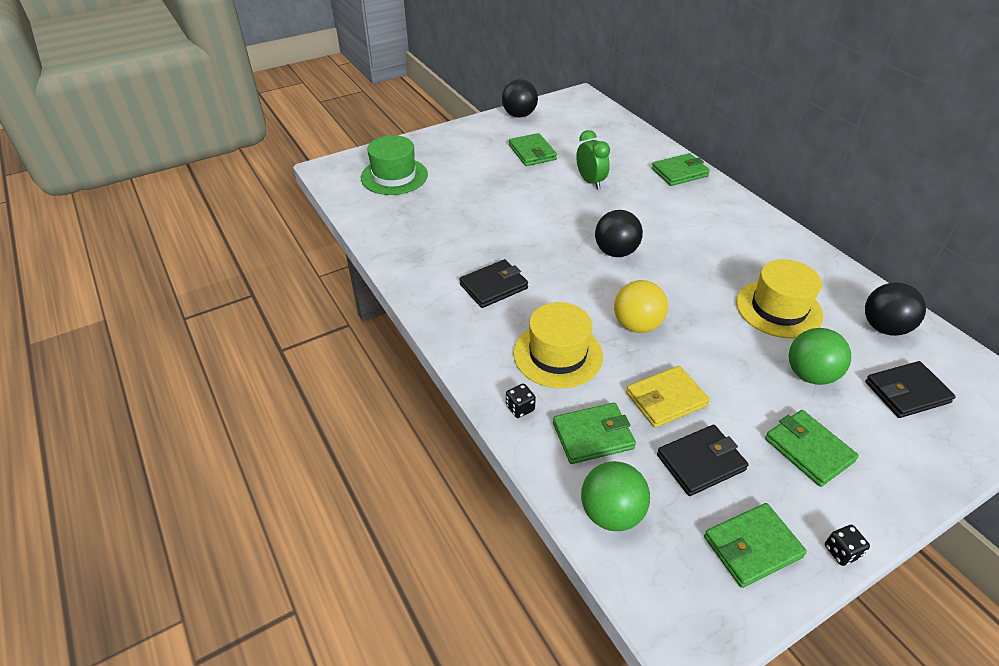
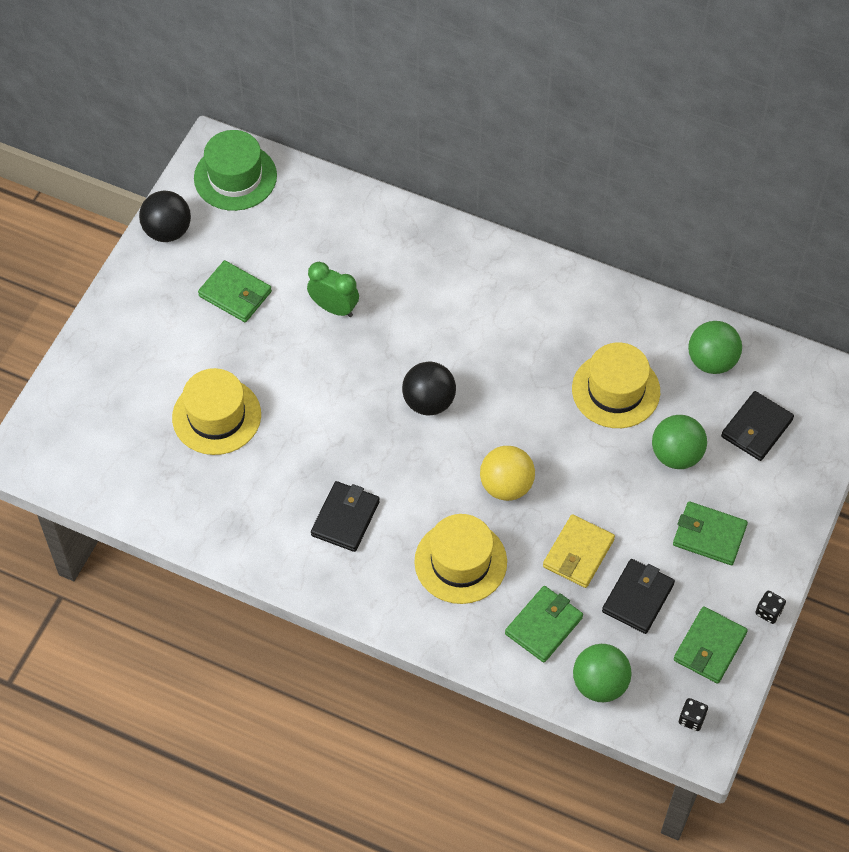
camera: 35 degrees left, 15 degrees up
green hat [361,135,428,195] -> green hat moved to [194,130,277,211]
black dice [506,384,536,418] -> black dice moved to [679,698,708,731]
green wallet [652,153,710,186] -> none
black ball [865,282,926,336] -> green ball [688,321,742,374]
none -> yellow hat [172,368,261,455]

